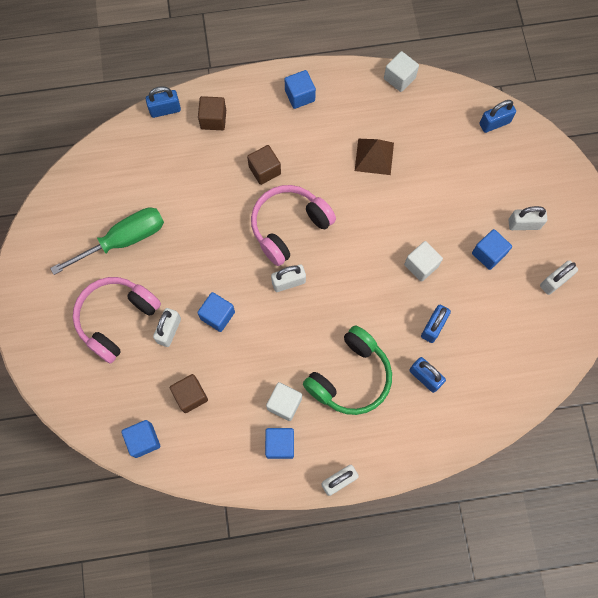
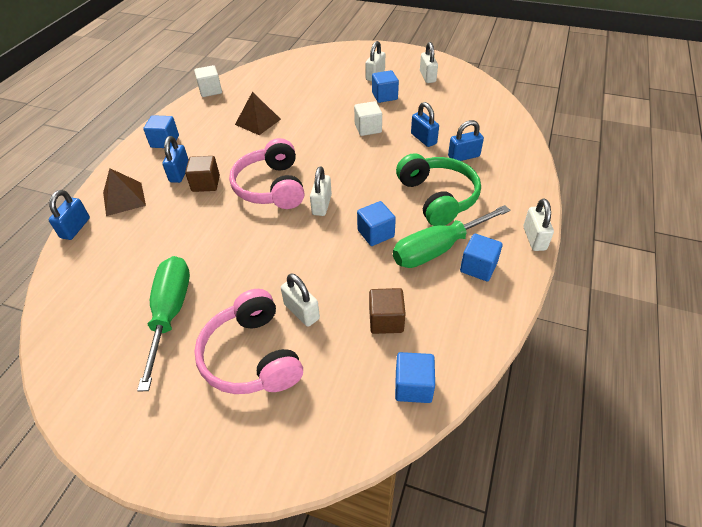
camera: 60 degrees left, 25 degrees down
blue cube [197,292,235,332] -> blue cube moved to [357,201,396,246]
brown cube [198,96,226,130] -> brown pyramid [103,168,146,216]
white cube [266,382,302,421] -> green screwdriver [393,205,510,268]
blue padlock [479,100,516,133] -> blue padlock moved to [162,136,189,183]

